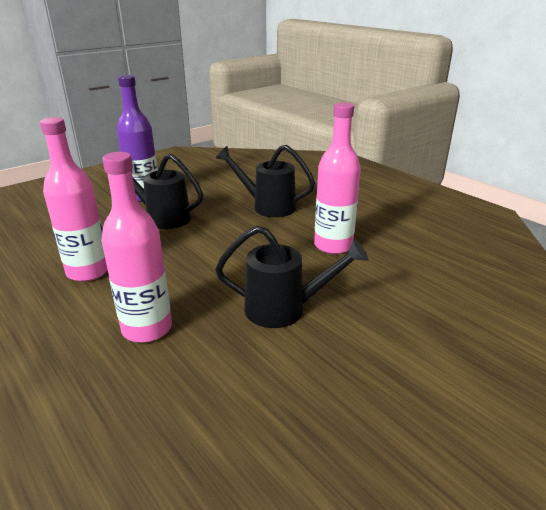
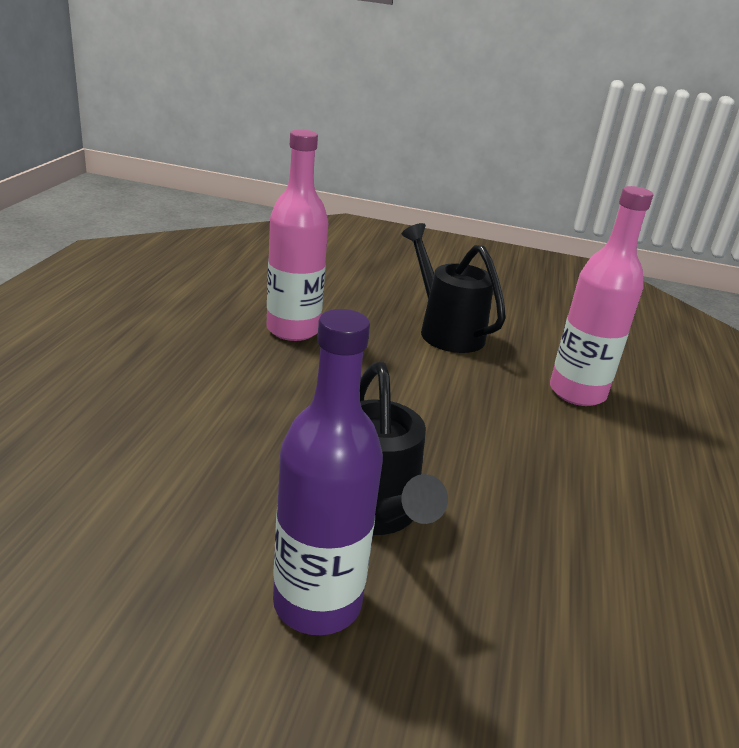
camera: 130 degrees left, 0 degrees up
pink bottle [40,117,108,282] -> none
black watering can [216,145,315,217] -> none

